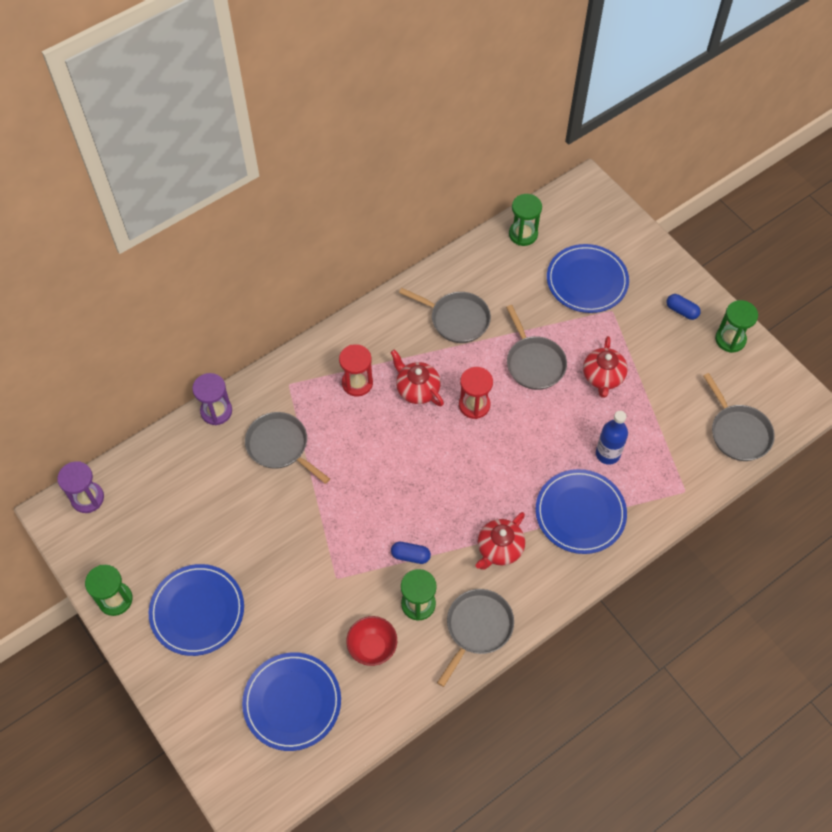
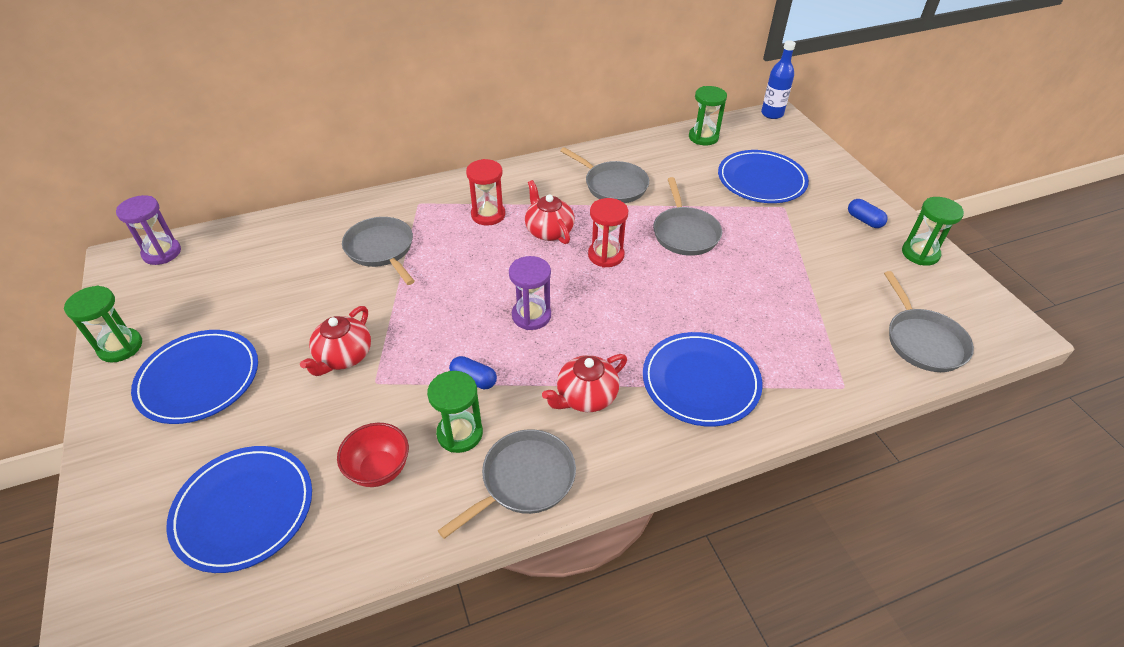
camera: 15 degrees right, 15 degrees down
purple hourglass [192,373,232,425] -> purple hourglass moved to [509,256,551,330]
red teapot [583,336,628,398] -> red teapot moved to [300,306,371,376]
blue bottle [596,411,628,465] -> blue bottle moved to [761,40,796,119]

